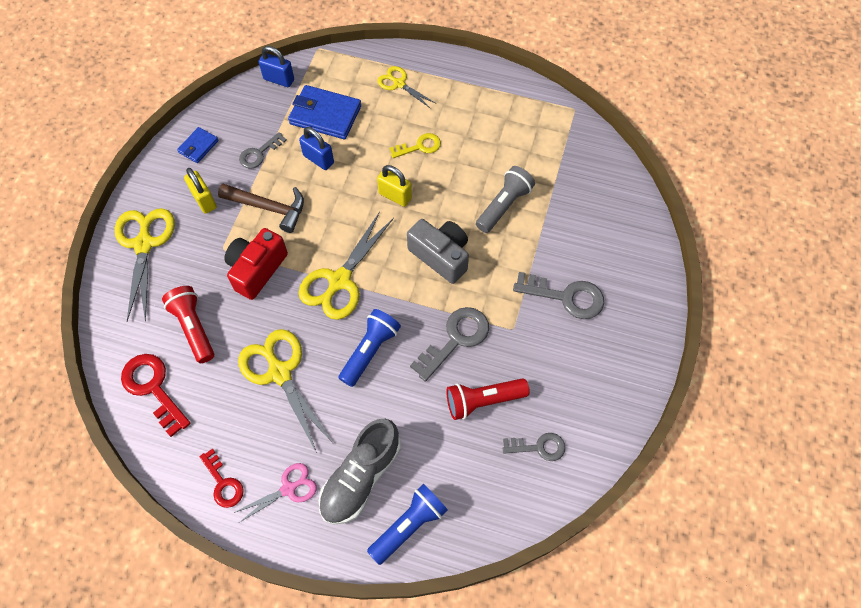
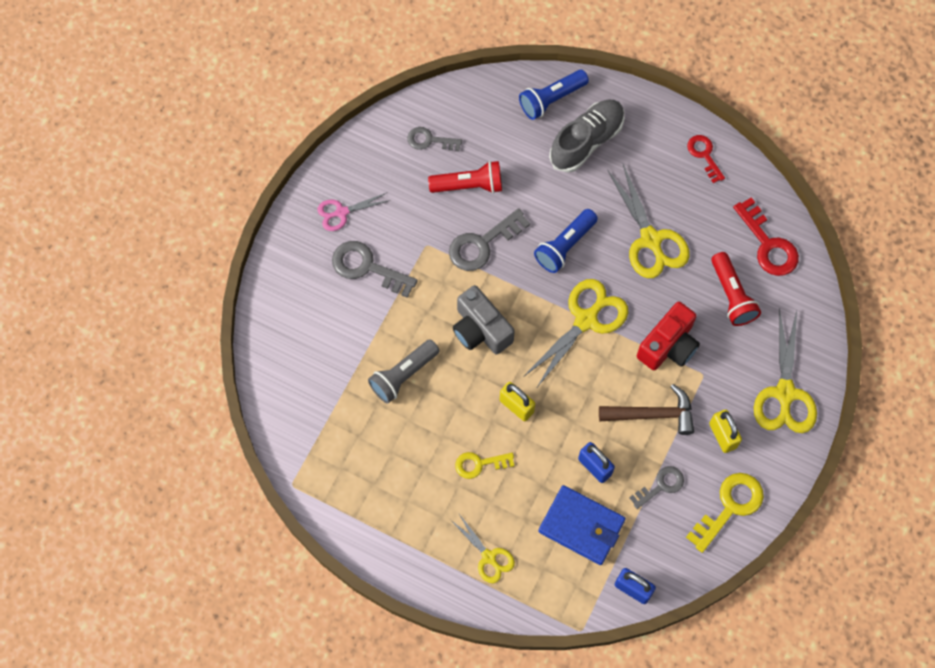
camera: 170 degrees left, 5 degrees up
blue wallet [177,127,219,163] -> yellow key [686,473,764,553]
brown hammer [218,184,304,233] -> brown hammer turned 150 degrees clockwise [599,384,694,435]
pink scissors [234,463,317,523] -> pink scissors moved to [317,193,390,231]

